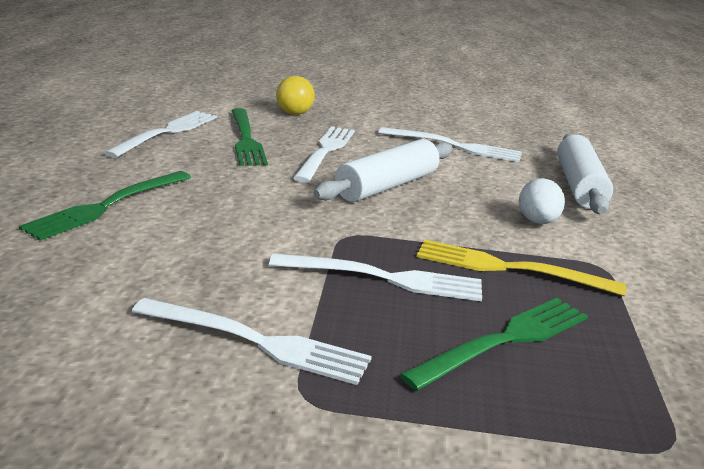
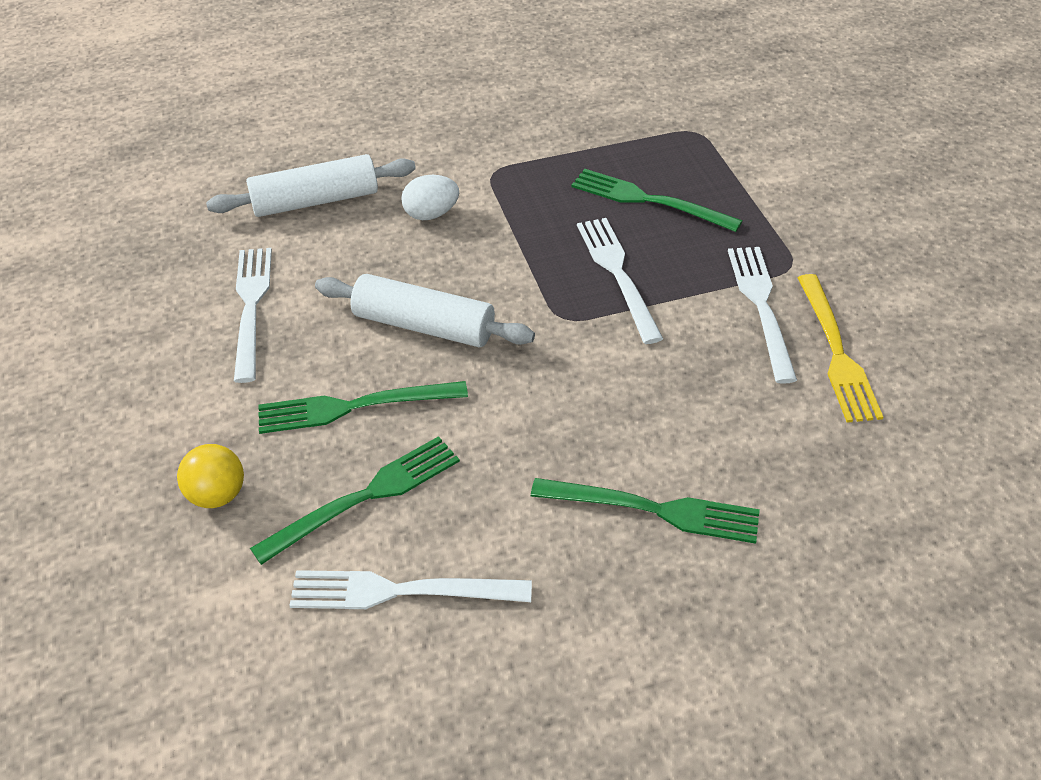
camera: 110 degrees left, 20 degrees up
white fork [293,126,355,183] -> green fork [258,381,468,434]
yellow fork [417,239,626,296] -> yellow fork moved to [798,274,883,423]

